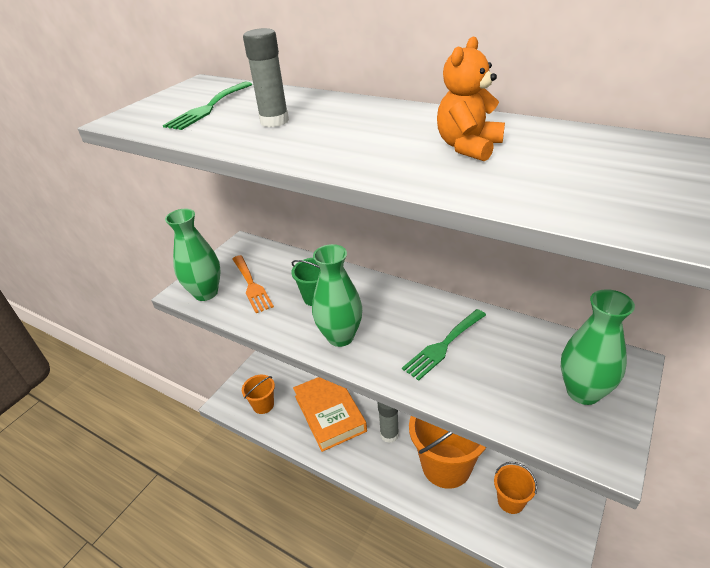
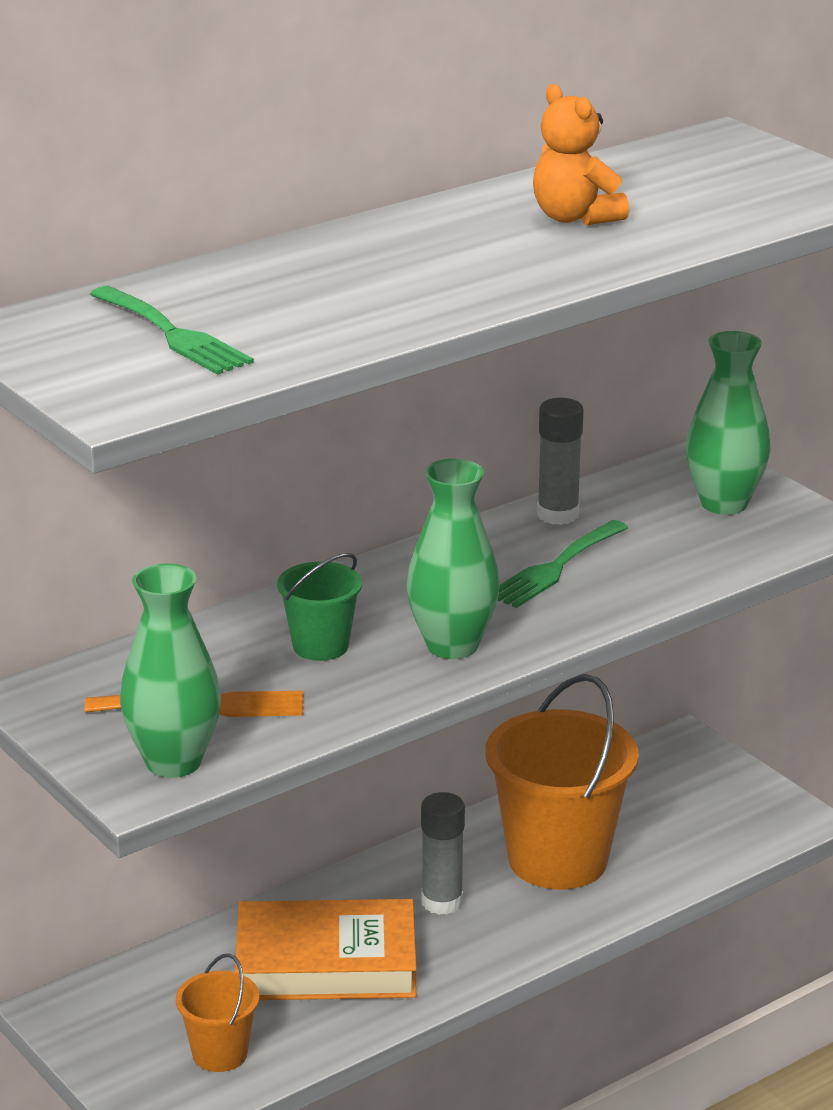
camera: 70 degrees left, 10 degrees down
grey glue stick [243,28,289,127] -> grey glue stick moved to [537,398,584,525]
green fork [402,309,486,381] -> green fork turned 60 degrees clockwise [498,520,628,608]
orange bucket [494,462,537,514] -> none

